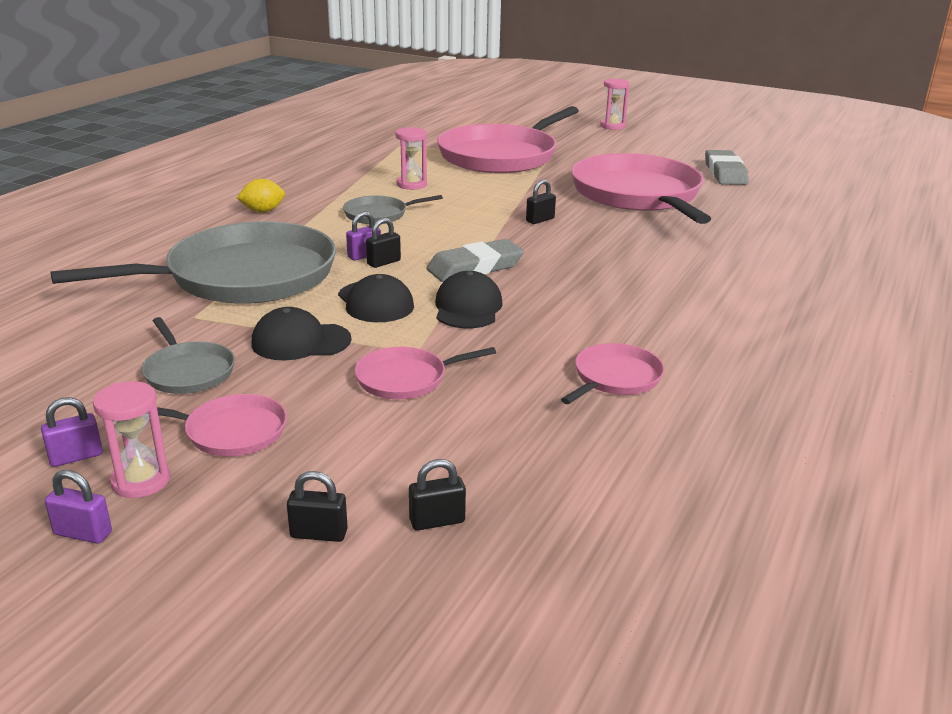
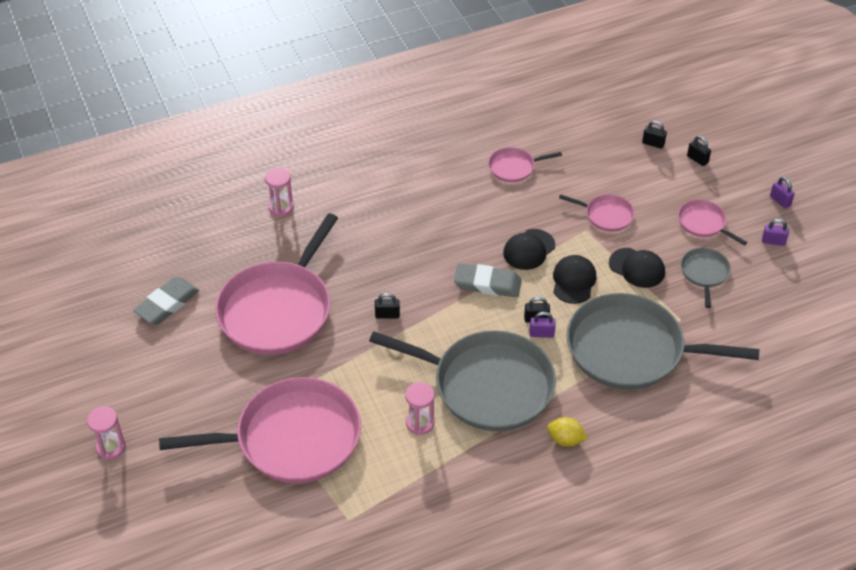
camera: 140 degrees left, 20 degrees up
pink hourglass [93,381,170,498] -> pink hourglass moved to [265,168,294,217]
grey pan [343,195,443,224] -> grey pan [369,330,556,431], size x2.25

